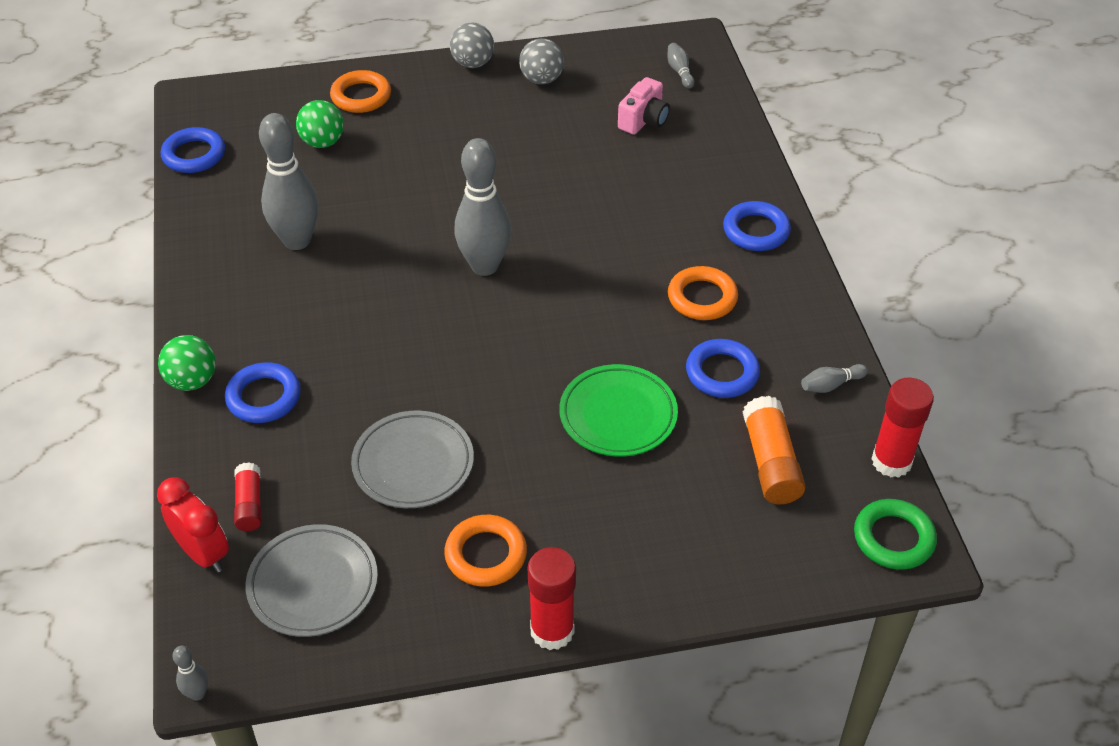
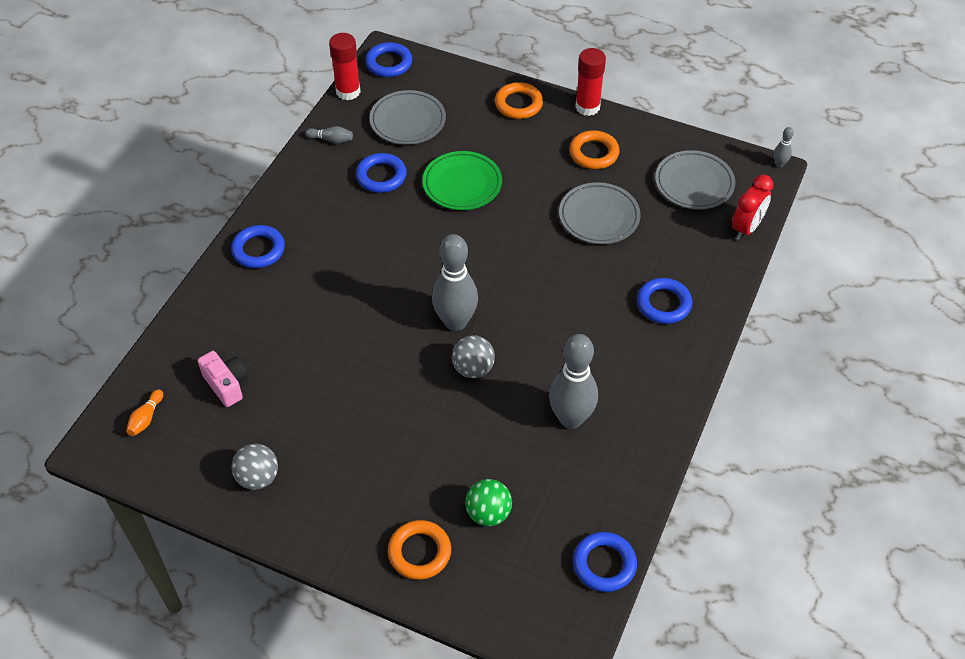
camera: 145 degrees left, 5 degrees up
red clock [157,477,229,572] -> red clock turned 135 degrees counterclockwise [732,175,774,240]
green ball [158,335,216,391] -> none
red glue stick [234,462,261,531] -> none
grey ball [450,23,494,68] -> grey ball moved to [452,335,495,378]
pink camera [618,77,670,135] -> pink camera turned 75 degrees clockwise [198,351,248,407]
grey bowling pin [667,43,694,88] -> orange bowling pin [126,390,163,436]
orange ring [668,266,738,320] -> orange ring moved to [495,82,543,119]
orange glue stick [743,396,806,505] -> grey plate [370,90,446,145]
green ring [854,499,937,570] -> blue ring [365,42,412,77]

